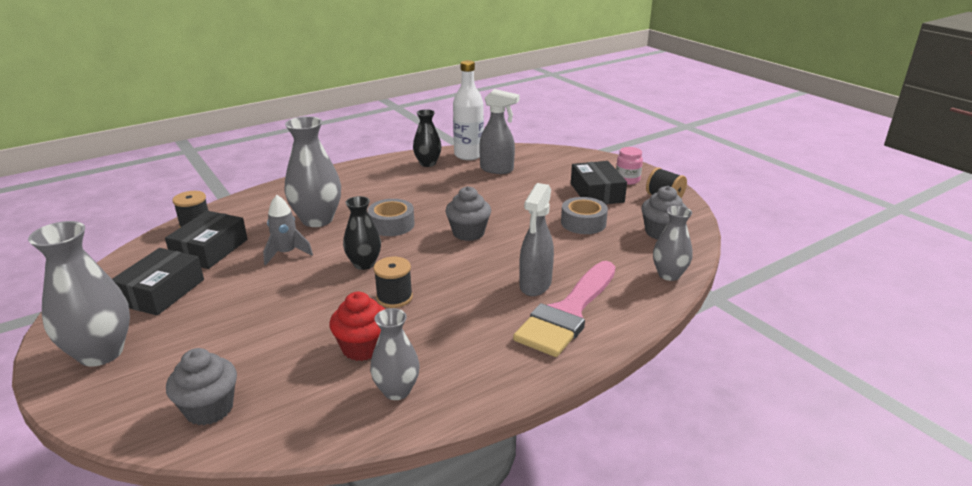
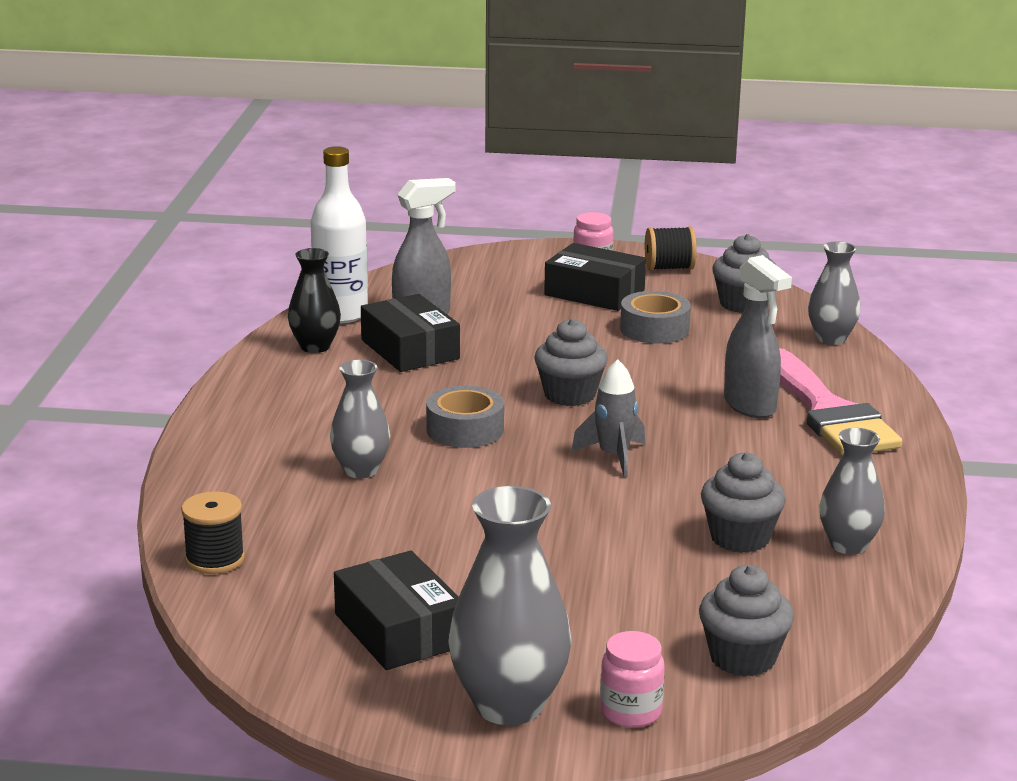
camera: 50 degrees left, 5 degrees down
black box [165,211,248,269] -> black box moved to [361,294,460,372]
grey rocket [263,195,313,265] -> grey rocket moved to [571,359,645,478]
grey vase [285,116,341,227] -> grey vase [330,360,390,479], size x0.61
red cupcake [329,292,385,361] -> grey cupcake [701,452,786,553]
black vase [343,196,381,270] -> none
black spool [373,257,413,308] -> none
none -> pink jar [600,631,665,728]

